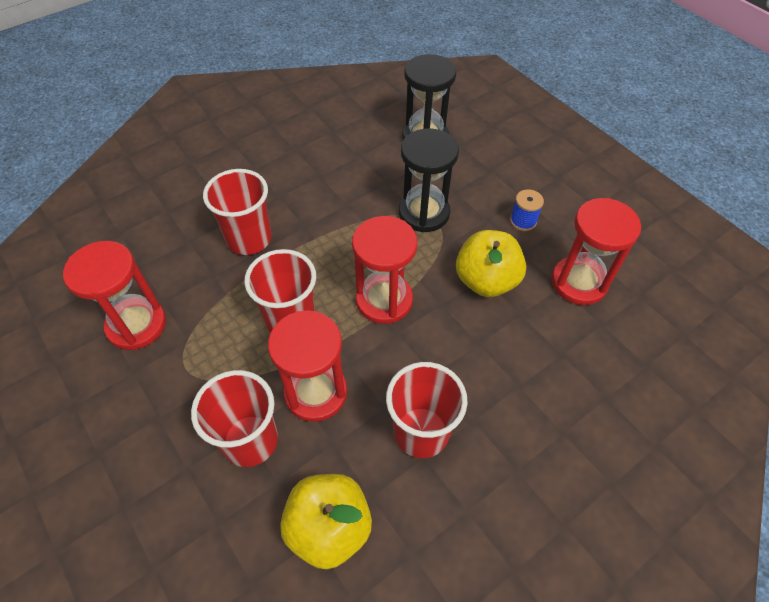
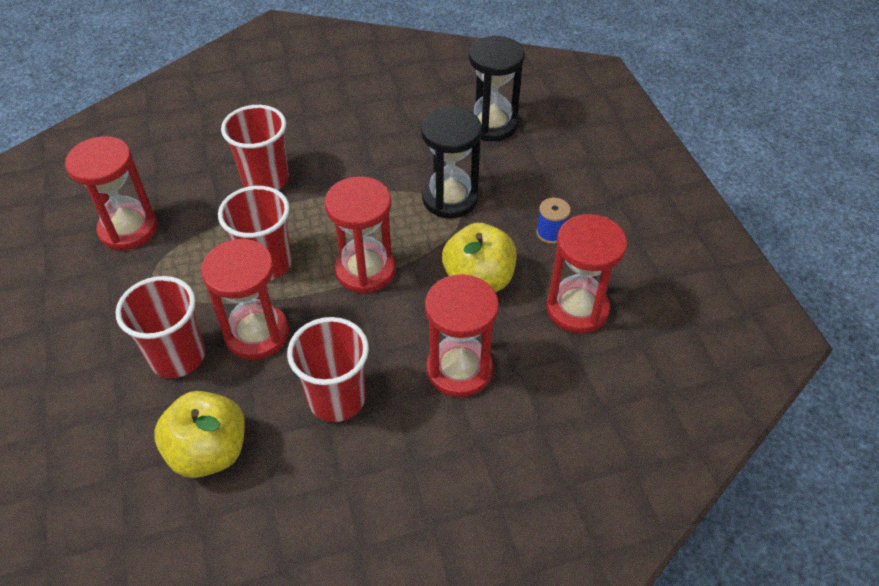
camera: 20 degrees right, 5 degrees down
none -> red hourglass [425,274,499,397]

